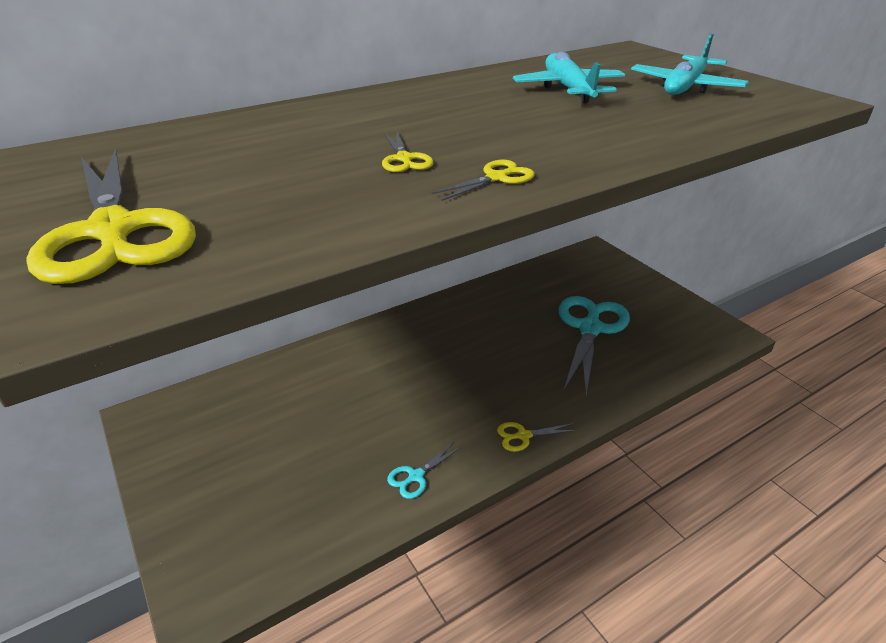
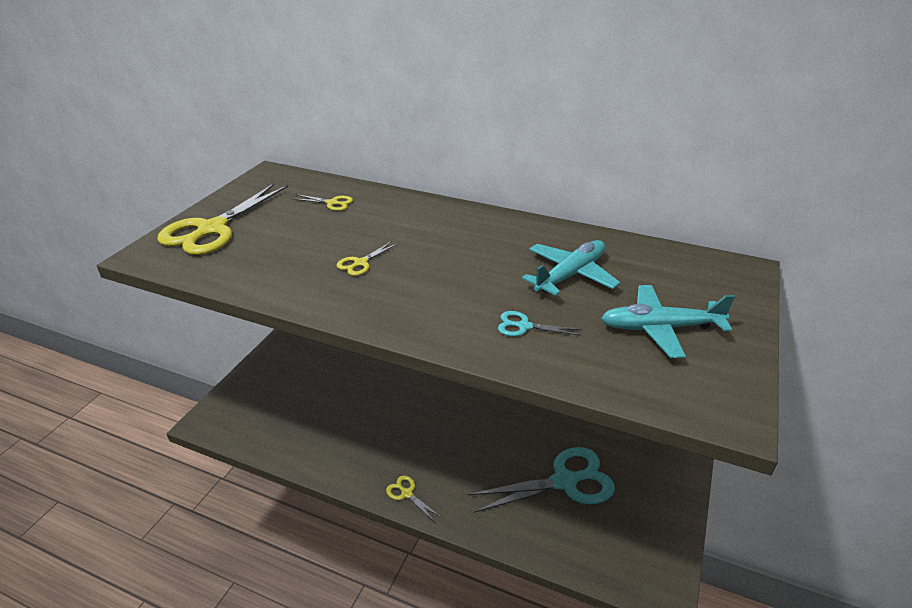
camera: 55 degrees right, 0 degrees up
turquoise scissors [387,442,462,499] -> turquoise scissors moved to [498,311,581,336]
yellow scissors [431,160,534,201] -> yellow scissors moved to [294,194,353,211]

